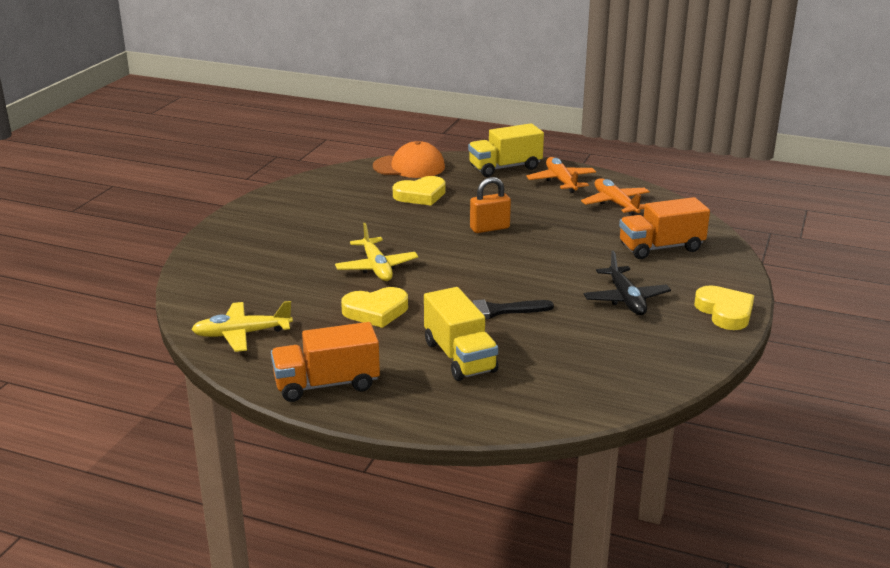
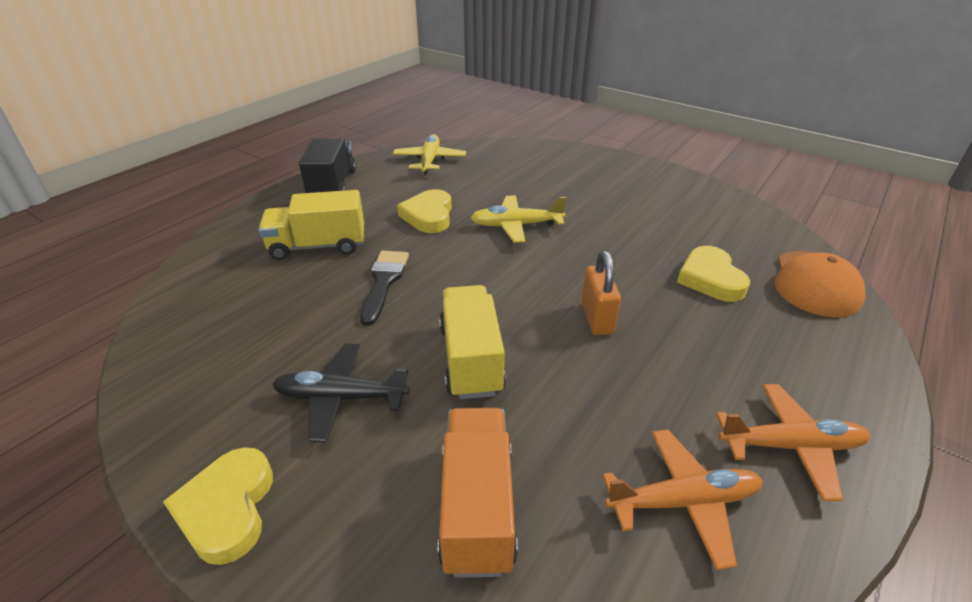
camera: 105 degrees right, 10 degrees up
orange truck [271,322,380,402] -> black truck [299,139,356,193]
yellow truck [468,123,544,177] -> yellow truck moved to [439,285,506,399]
yellow heart [694,285,754,330] -> yellow heart turned 90 degrees clockwise [163,447,273,565]

